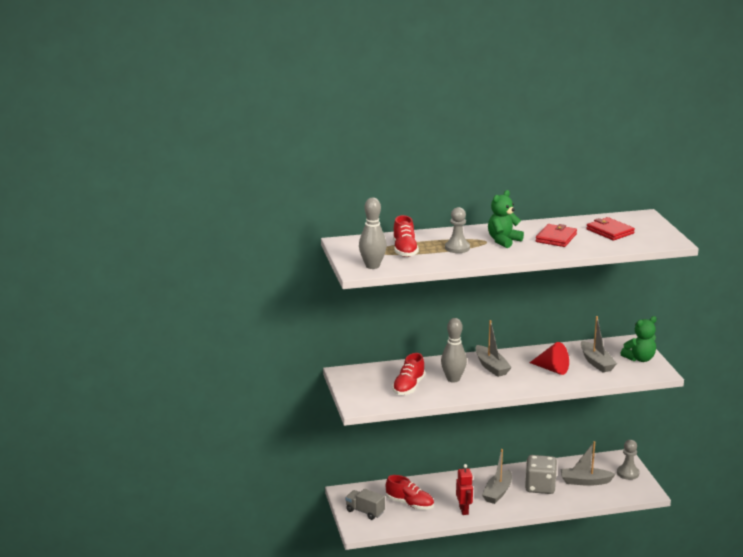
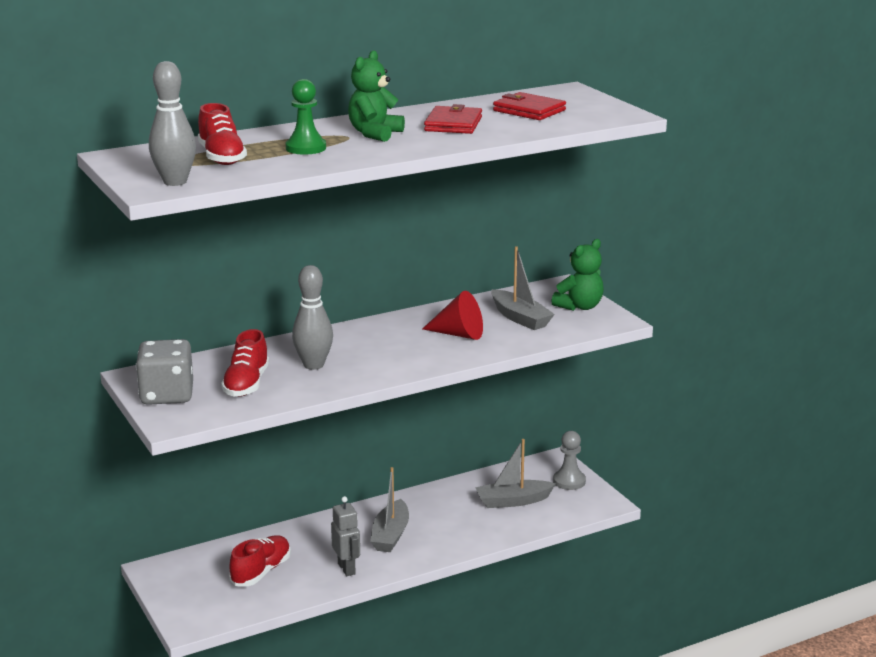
camera: 15 degrees left, 0 degrees up
grey truck [345,489,385,520] -> none
red shoe [386,475,434,510] -> red shoe turned 75 degrees counterclockwise [229,535,291,586]
grey pawn [445,207,470,253] -> green pawn [286,79,326,155]
red robot [456,464,473,515] -> grey robot [331,496,360,576]
grey boat [475,320,512,377] -> none
grey dice [525,455,557,494] -> grey dice moved to [136,339,193,405]

